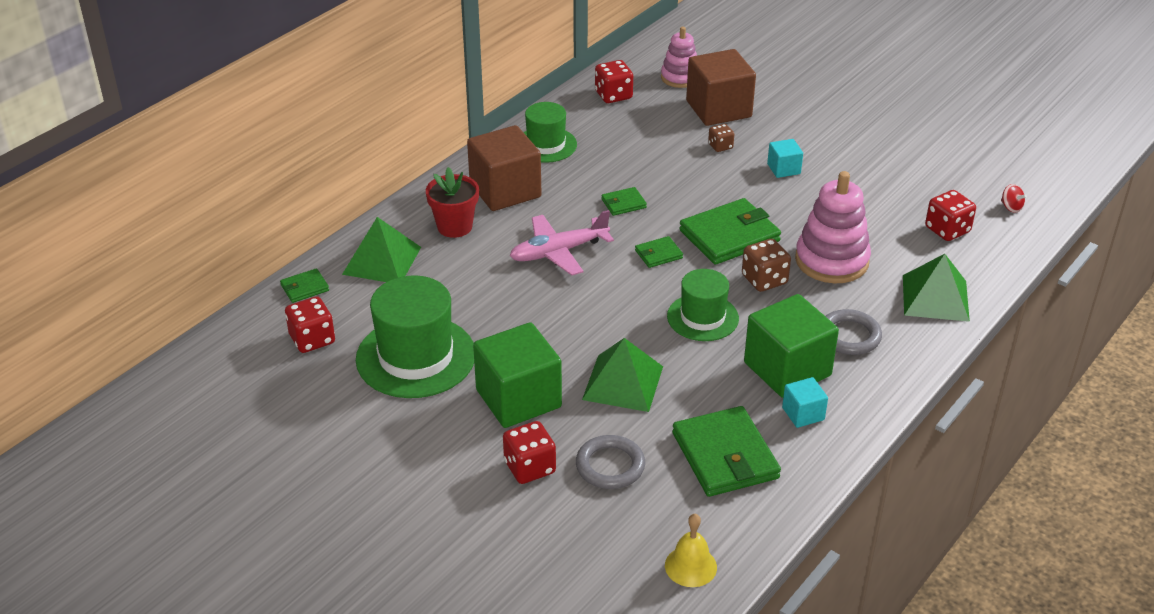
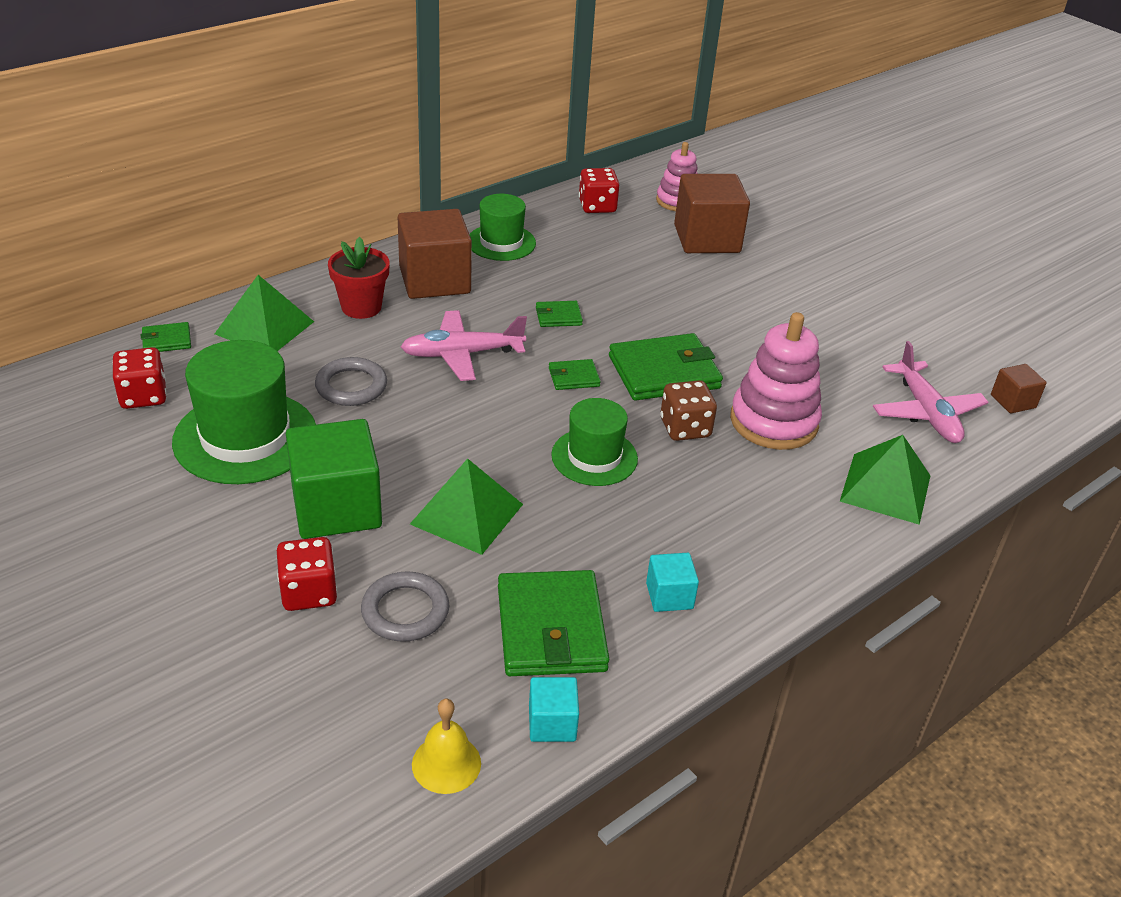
camera: 10 degrees right, 0 degrees up
brown dice [708,124,734,152] -> none
green cube [744,294,839,398] -> none
turquoise cube [767,139,803,178] -> turquoise cube moved to [529,677,579,742]
grey ring [826,309,882,355] -> grey ring moved to [315,357,387,406]
red dice [925,190,976,241] -> pink plane [873,341,988,443]
red spinning top [1001,184,1027,213] -> brown cube [991,364,1047,414]

